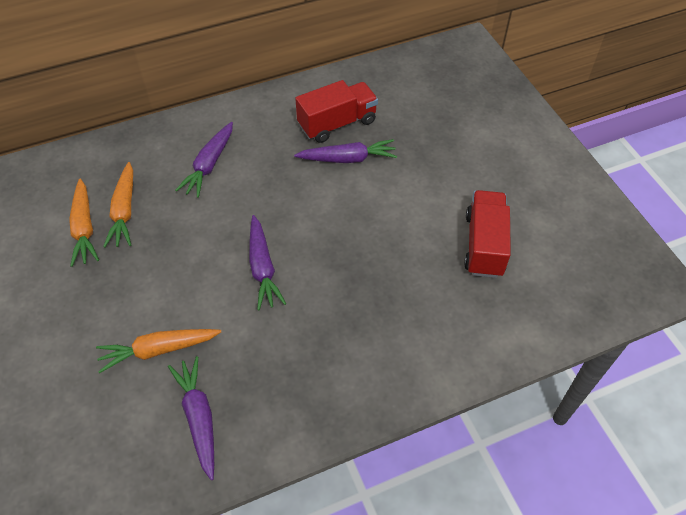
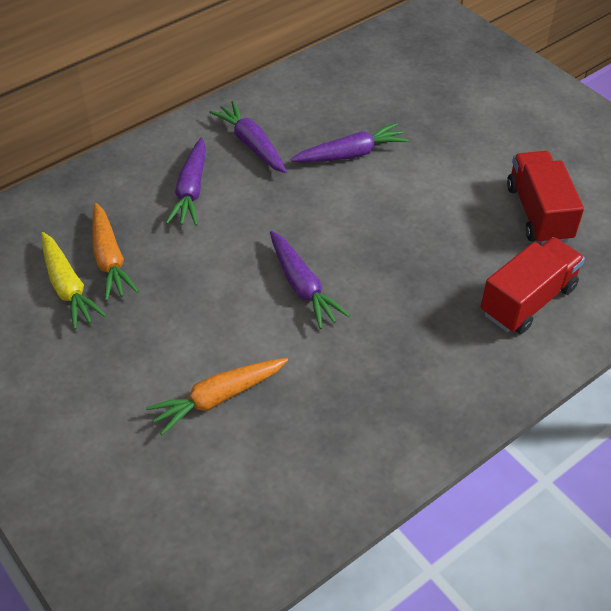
camera: 15 degrees left, 5 degrees down
orange carrot [69,179,99,267] -> yellow carrot [41,232,107,330]
purple carrot [168,356,214,480] -> purple carrot moved to [209,101,287,173]
red truck [295,80,378,143] -> red truck moved to [481,237,585,334]

